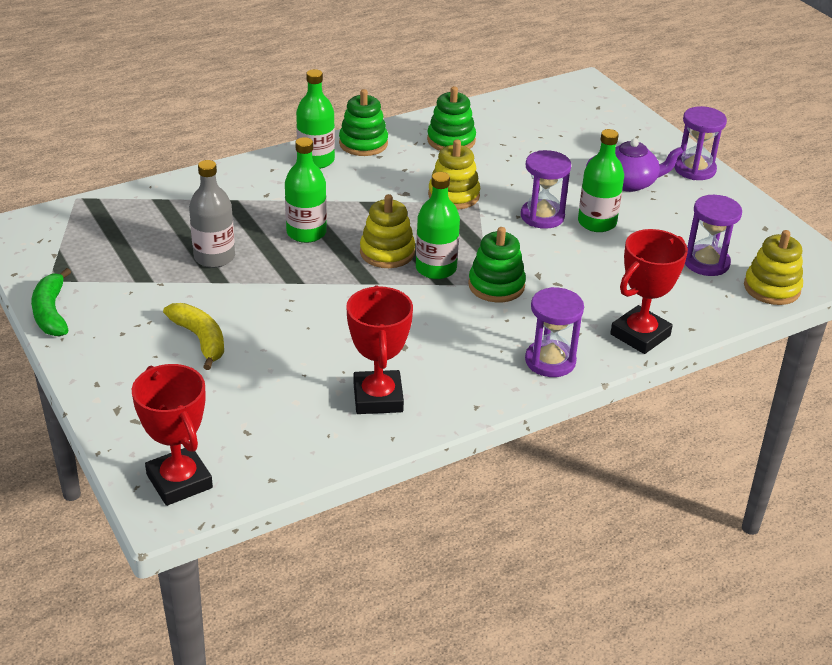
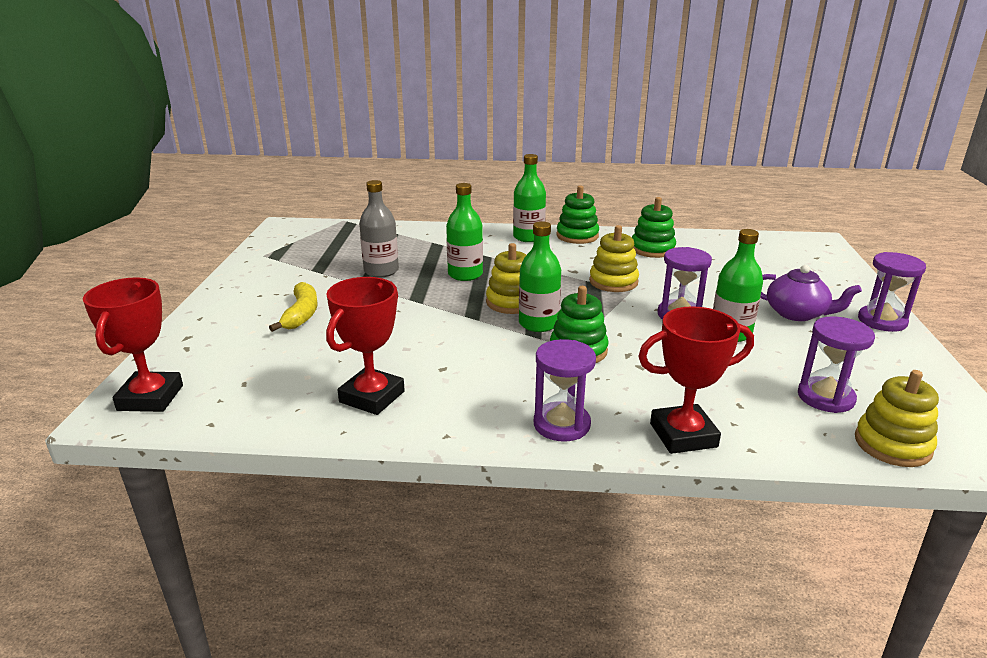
camera: 35 degrees right, 10 degrees down
green banana [31,268,71,337] -> none

